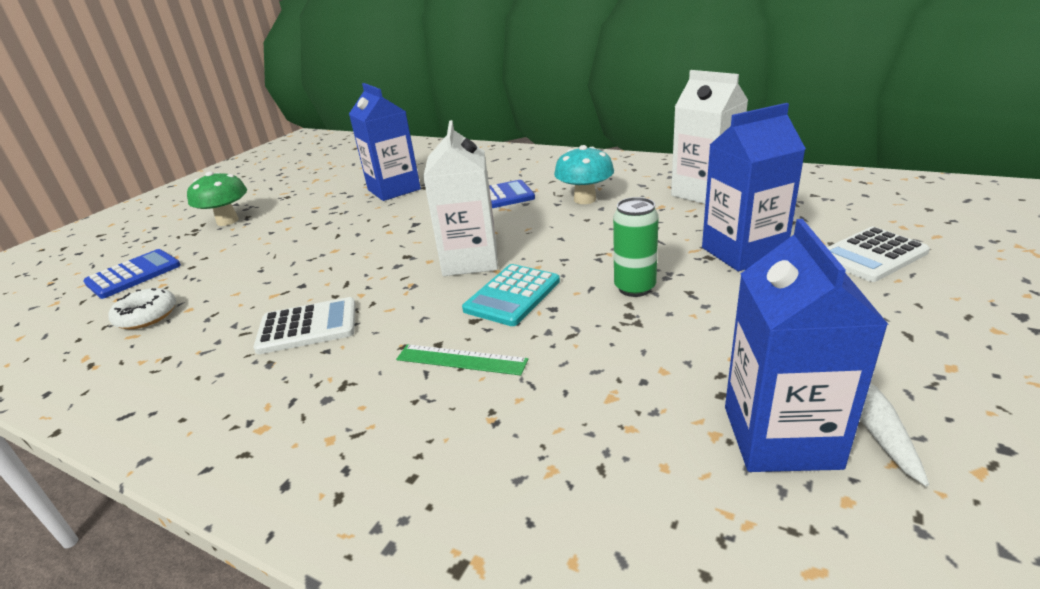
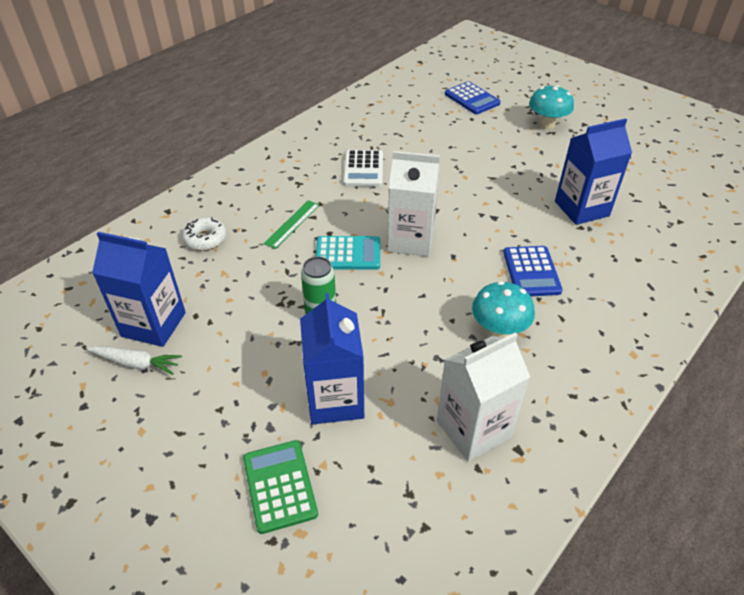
camera: 100 degrees right, 15 degrees up
white donut [108,288,176,329] -> white donut moved to [182,217,227,251]
green mushroom [187,171,247,226] -> turquoise mushroom [529,85,574,129]
turquoise calculator [462,264,560,326] -> turquoise calculator turned 135 degrees clockwise [316,236,380,270]
white calculator [827,227,930,282] -> green calculator [243,440,318,534]

